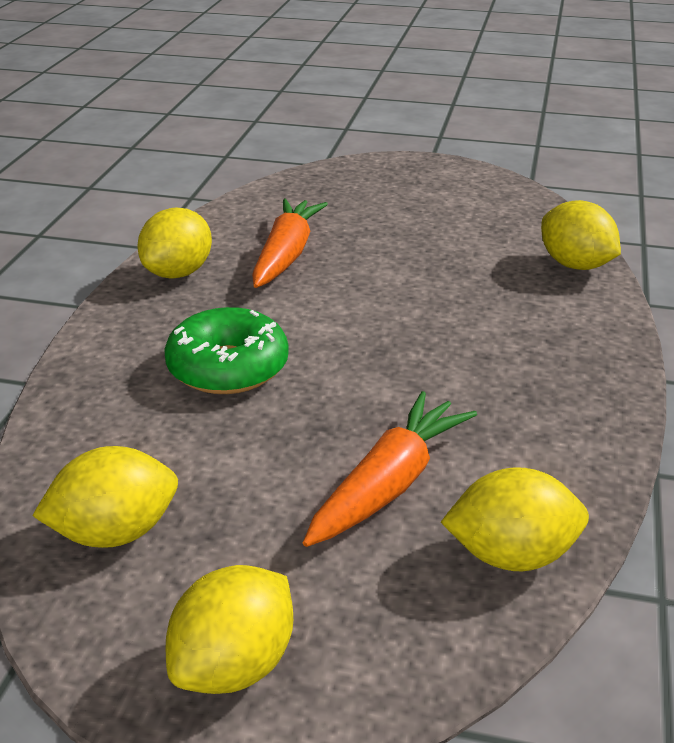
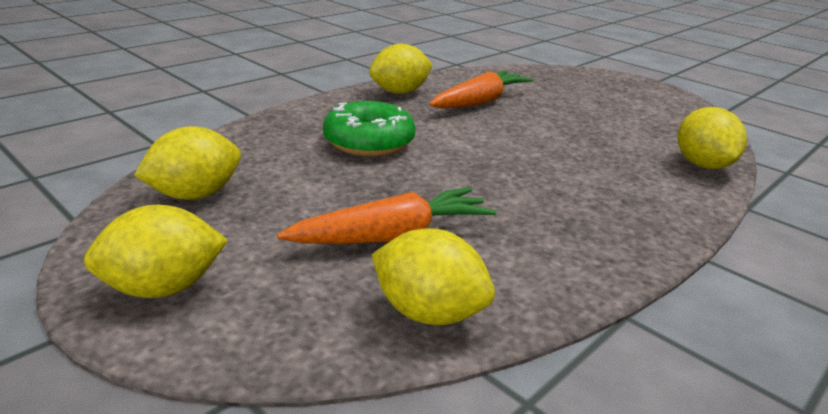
camera: 30 degrees right, 5 degrees down
yellow lemon [32,446,178,548] -> yellow lemon turned 45 degrees counterclockwise [134,126,241,200]

